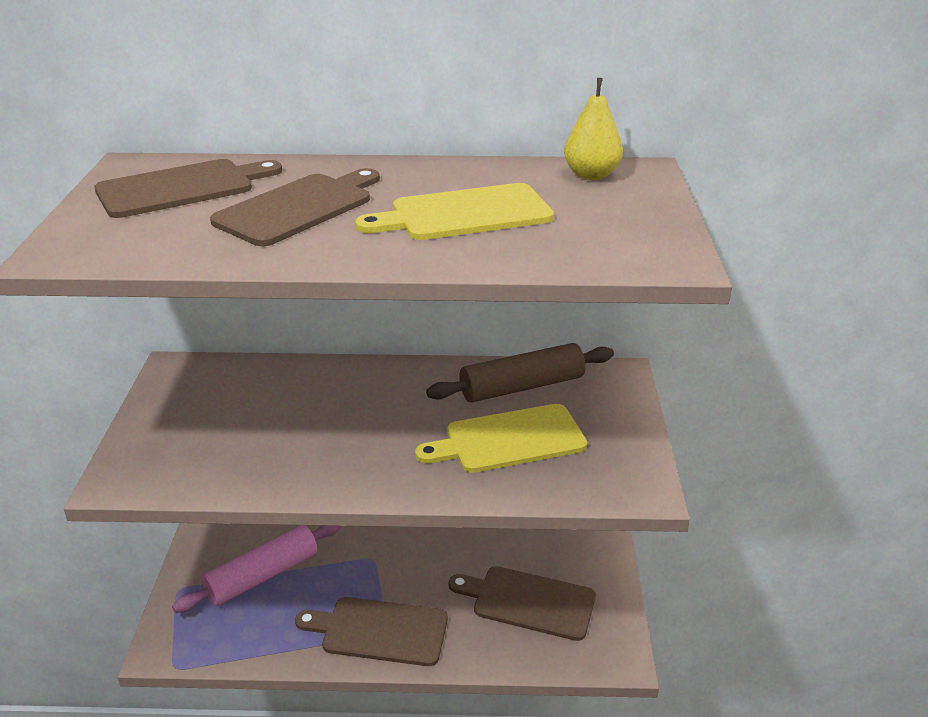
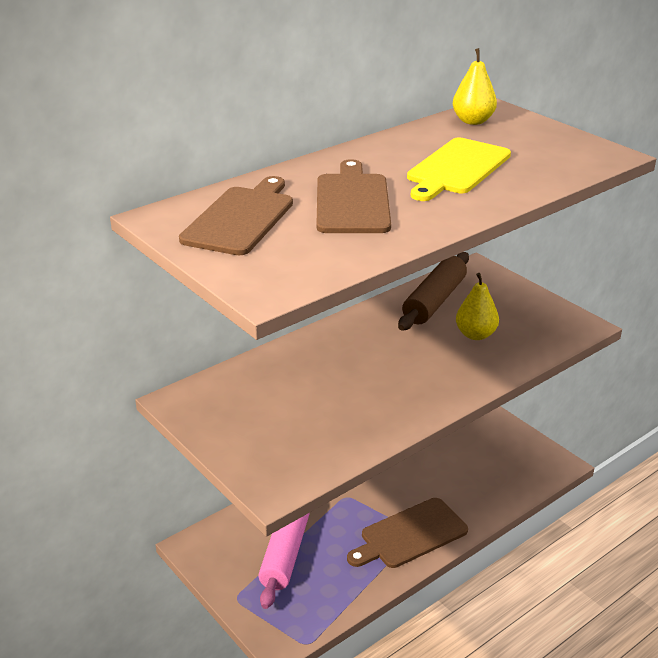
camera: 40 degrees left, 0 degrees up
yellow cutting board [415,404,587,473] -> yellow pear [456,273,499,340]
brown cutting board [449,566,596,641] -> none

